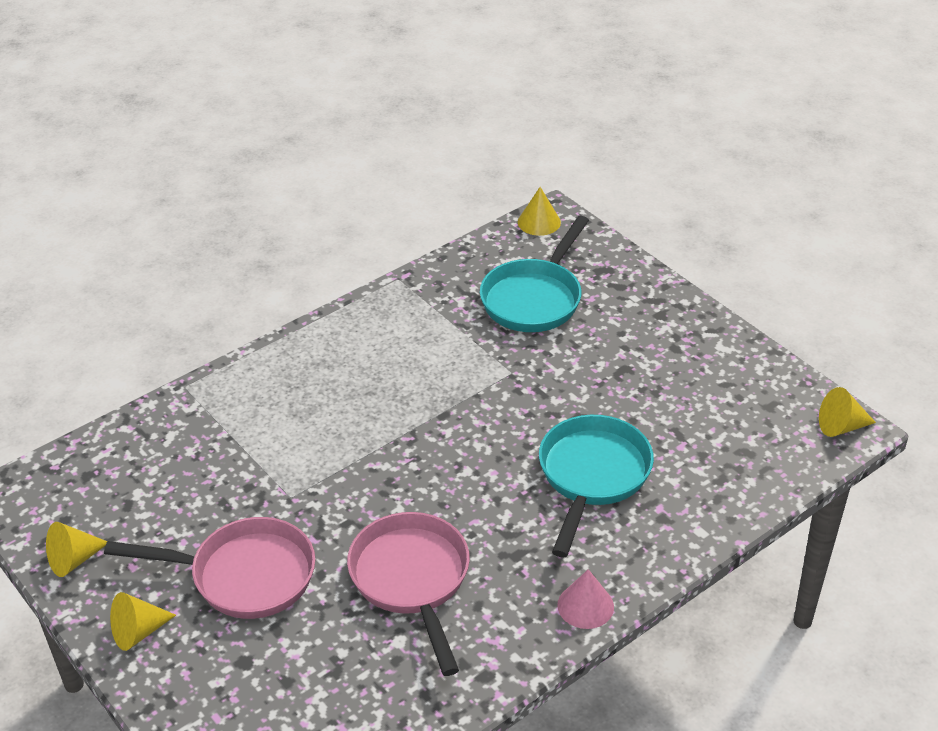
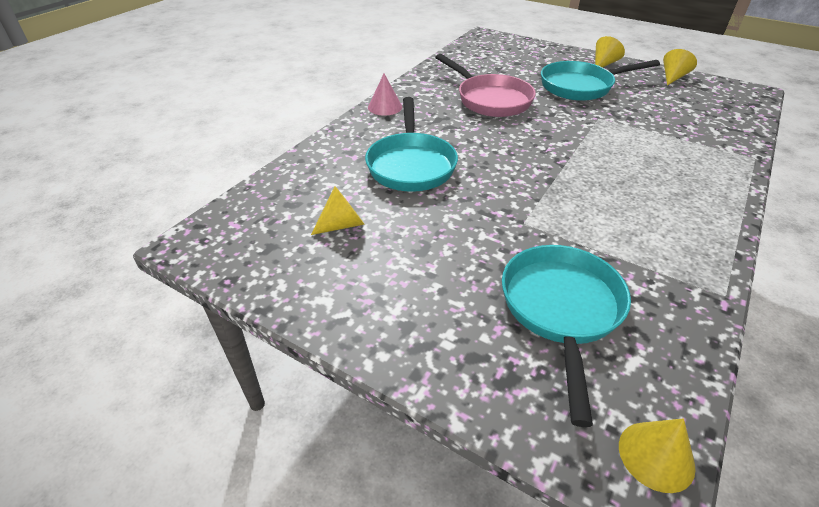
camera: 160 degrees right, 0 degrees up
pink pan [104,517,315,619] -> turquoise pan [541,60,660,101]
yellow cone [819,387,876,437] -> yellow cone moved to [311,186,365,235]

